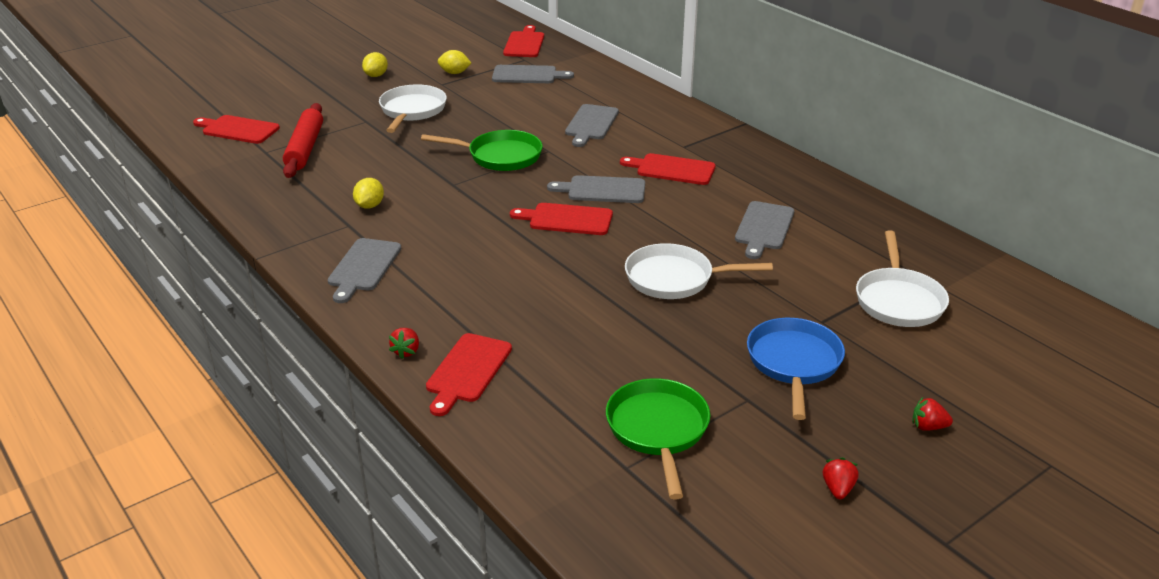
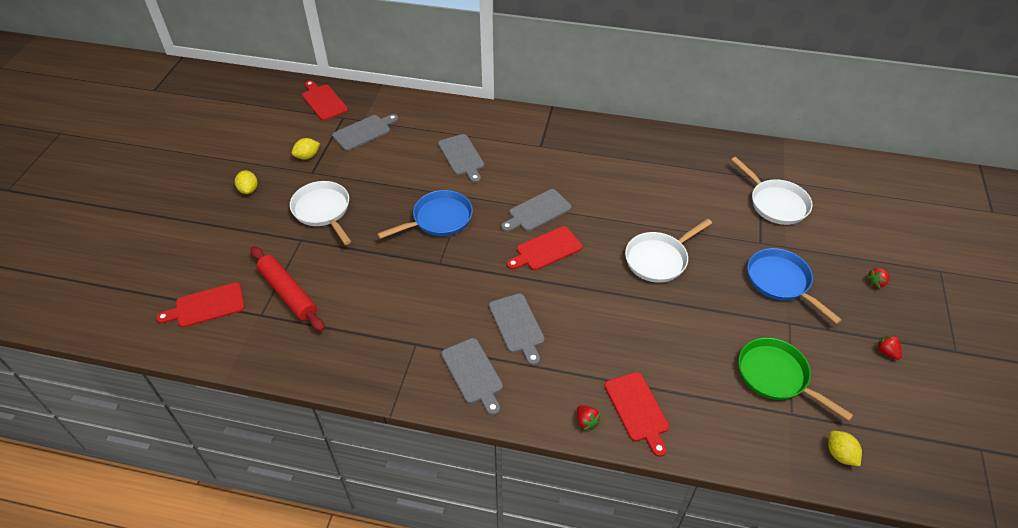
camera: 40 degrees left, 15 degrees up
yellow lemon [353,178,384,209] -> yellow lemon moved to [828,431,862,466]
green pan [421,130,543,171] -> blue pan [377,190,473,239]
red cutting board [620,153,715,185] -> none
grey cutting board [735,201,794,259] -> grey cutting board moved to [489,293,545,365]

